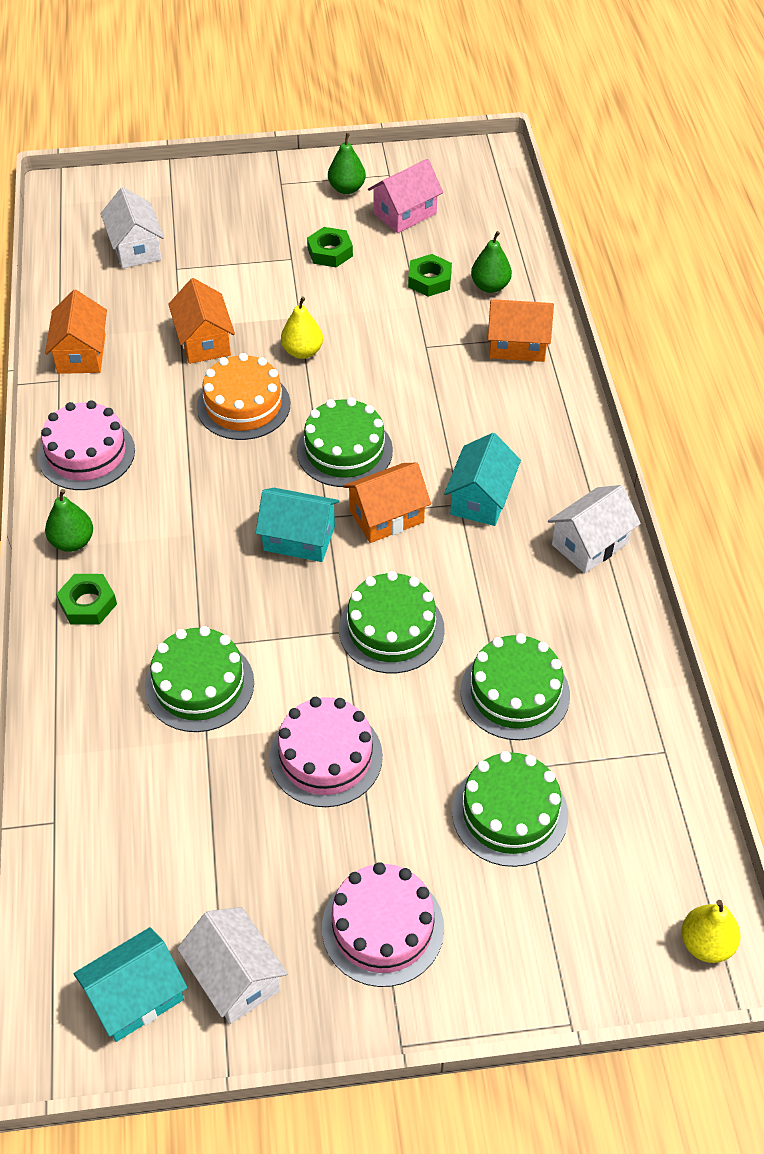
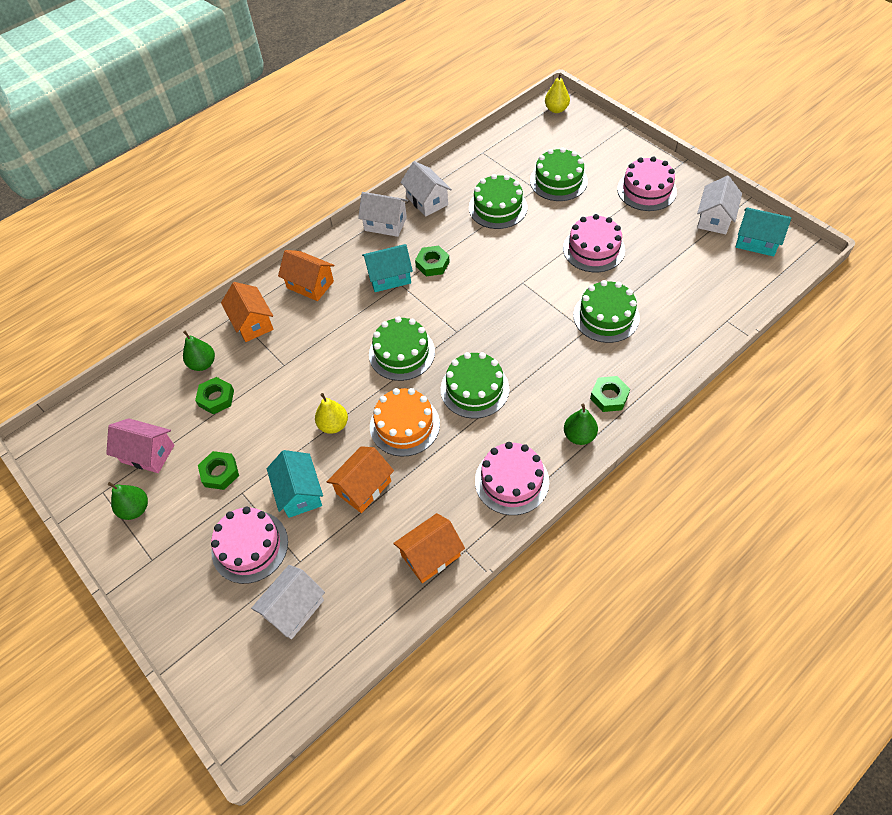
camera: 120 degrees left, 5 degrees up
turquoise house [256,488,339,562] -> turquoise house moved to [267,450,323,518]
green cake [339,571,445,673] -> green cake moved to [441,352,509,419]
orange house [343,463,431,543] -> orange house moved to [278,250,334,301]
none -> pink cake [211,507,288,584]
none -> white house [400,161,452,217]
none -> green nut [415,246,450,276]

